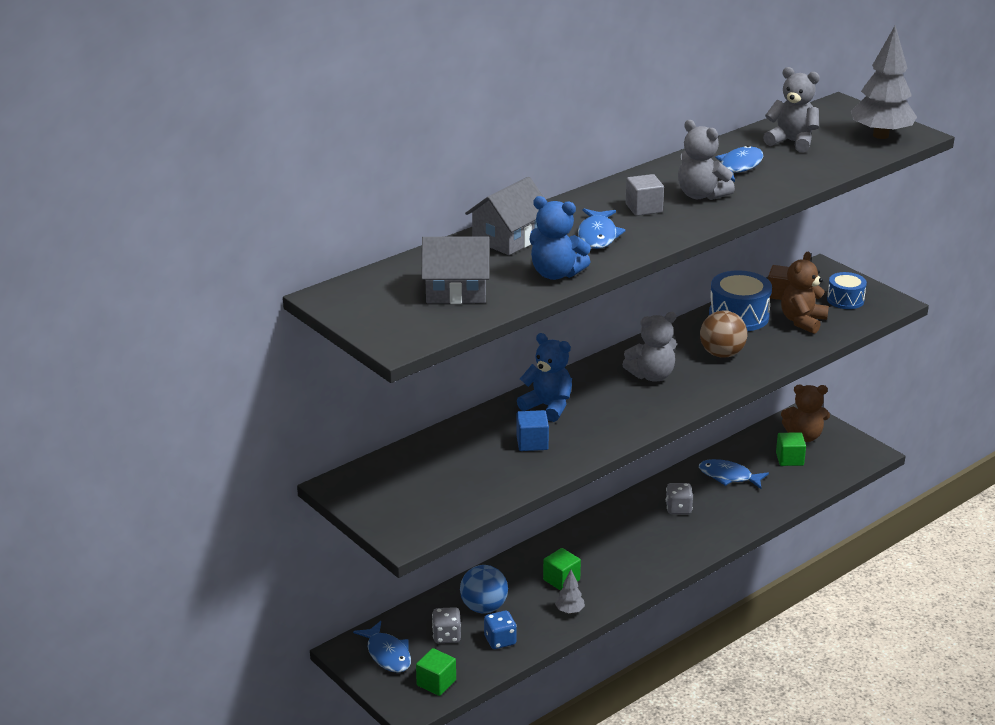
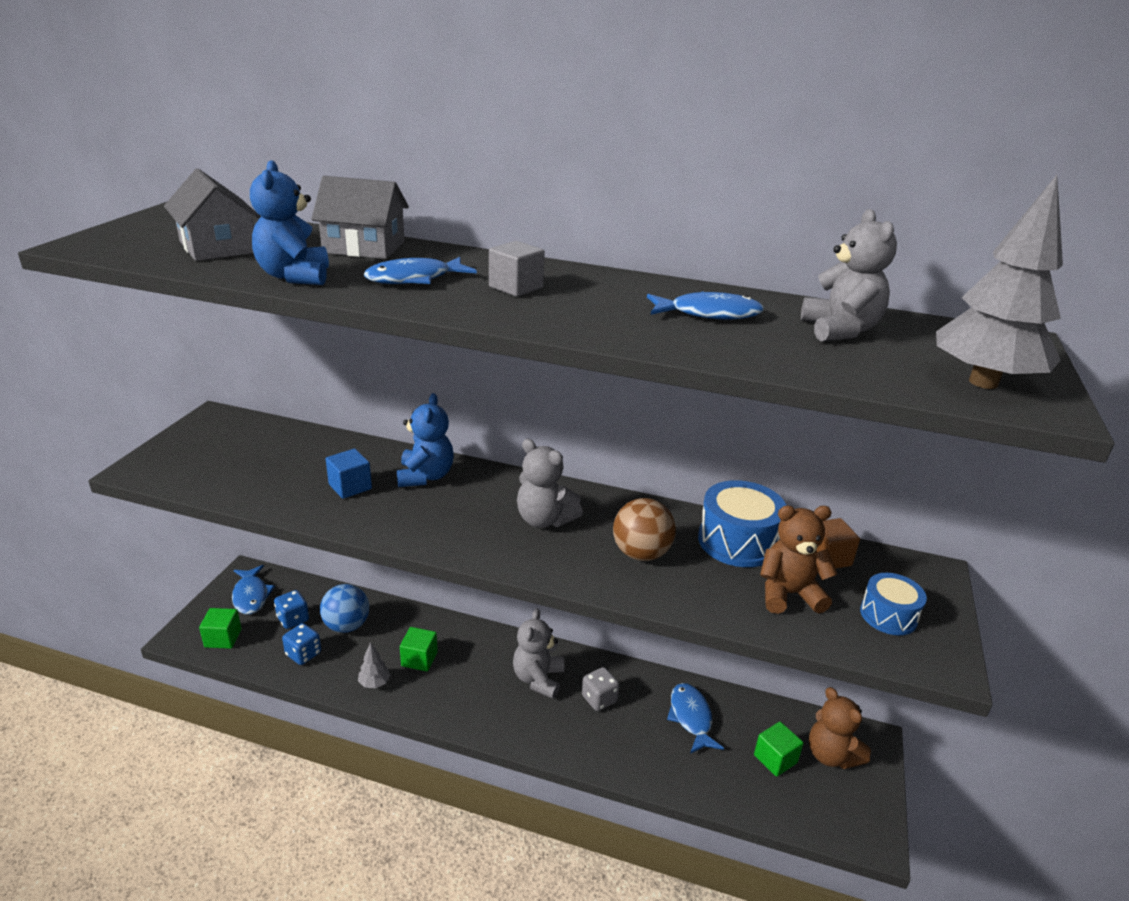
camera: 55 degrees right, 0 degrees up
blue fish [353,621,411,673] -> blue fish turned 45 degrees counterclockwise [232,565,275,614]
grey dice [432,607,461,643] -> blue dice [274,590,309,629]
grey teddy bear [678,120,735,200] -> grey teddy bear moved to [513,608,564,699]

